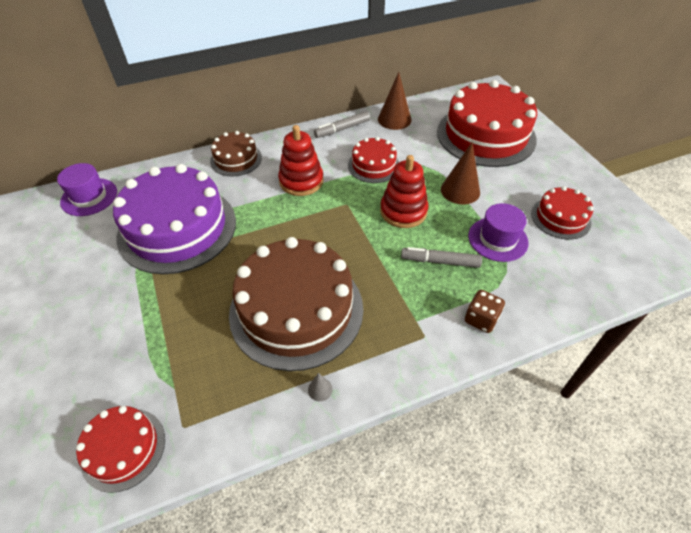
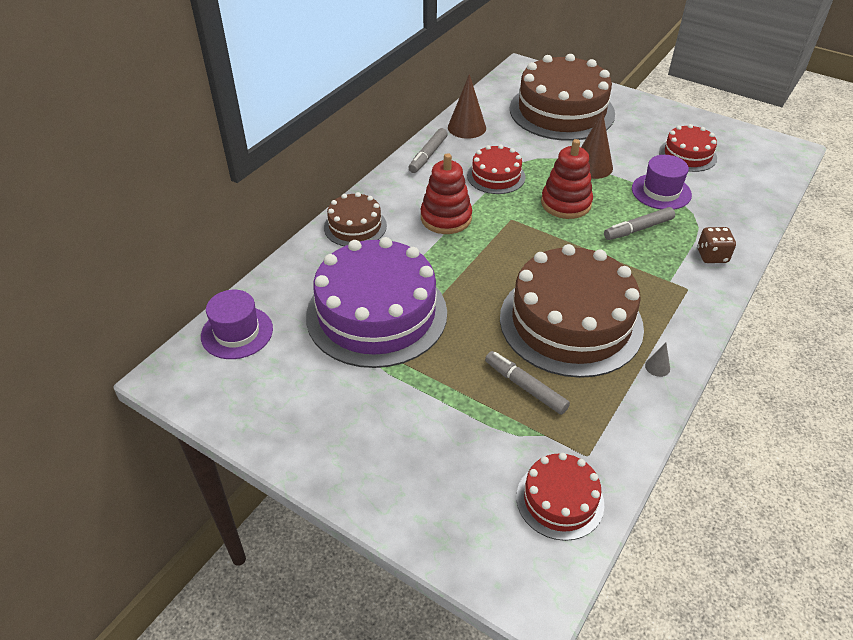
camera: 35 degrees left, 5 degrees down
red cake [437,80,537,167] -> brown cake [510,54,615,141]
none -> grey marker [485,351,570,415]

